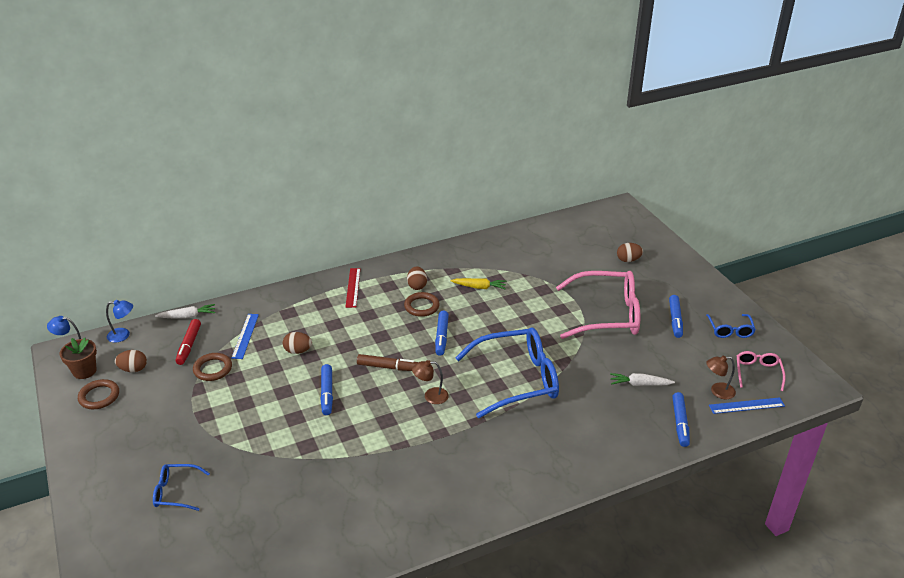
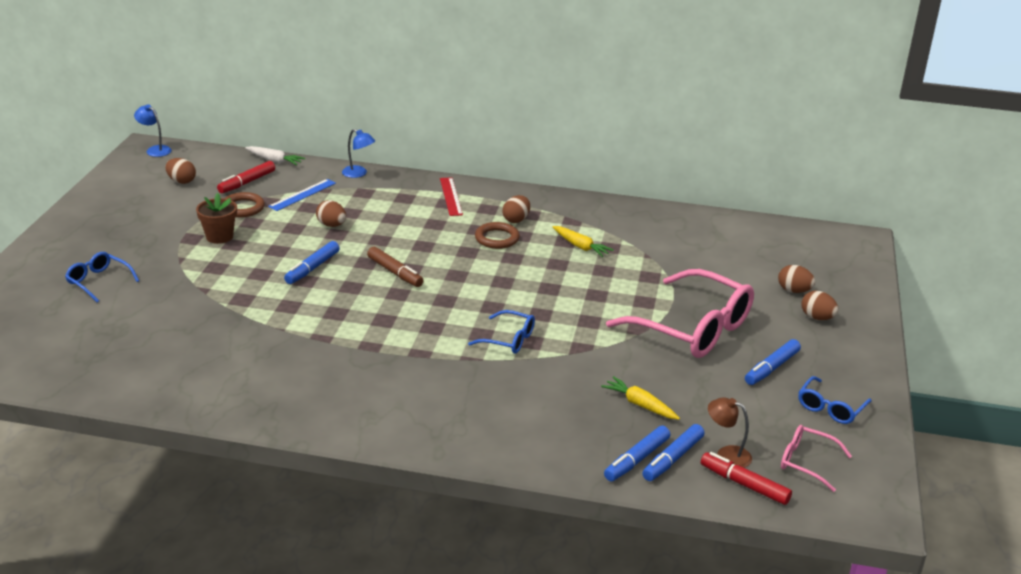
camera: 35 degrees right, 5 degrees down
brown flower pot [59,338,97,379] -> brown flower pot moved to [196,193,237,244]
brown ring [78,379,119,409] -> none
blue lamp [106,300,133,343] -> blue lamp moved to [342,129,375,178]
red ruler [345,268,361,308] -> red ruler turned 45 degrees counterclockwise [440,177,463,216]
brown lamp [412,360,449,404] -> none
blue marker [435,311,449,356] -> blue marker moved to [642,424,704,481]
blue glasses [455,328,559,418] -> blue glasses [468,310,535,354], size x0.47
white carrot [610,373,675,386] -> yellow carrot [601,376,680,420]
blue ruler [709,397,785,414] -> red marker [701,452,792,505]
pink glasses [737,351,786,391] -> pink glasses turned 105 degrees counterclockwise [781,425,852,492]
none -> brown egg [801,291,838,320]

